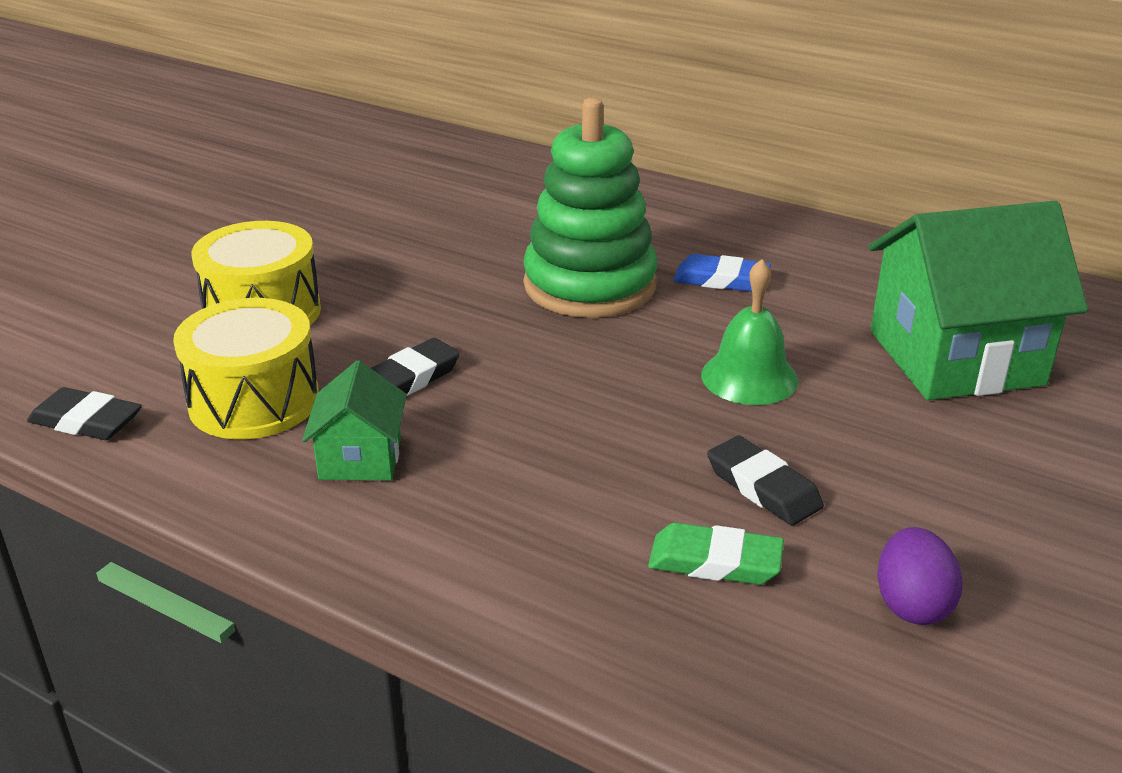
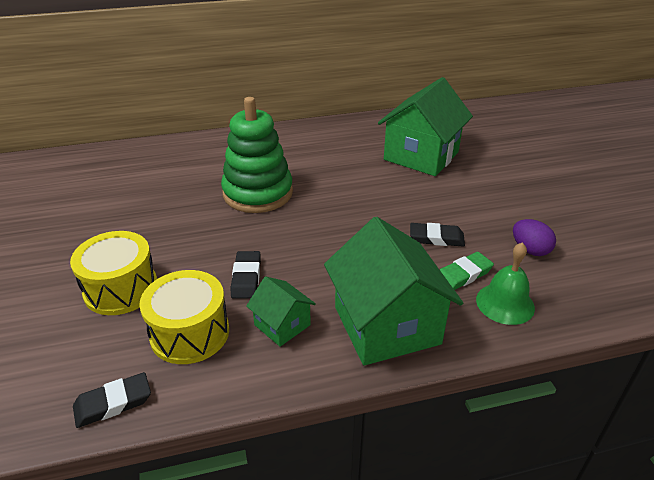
camera: 45 degrees left, 5 degrees up
blue eraser [673,254,771,292] -> none
green bell [701,259,798,405] -> green bell moved to [476,242,535,325]
none -> green house [324,217,463,366]

